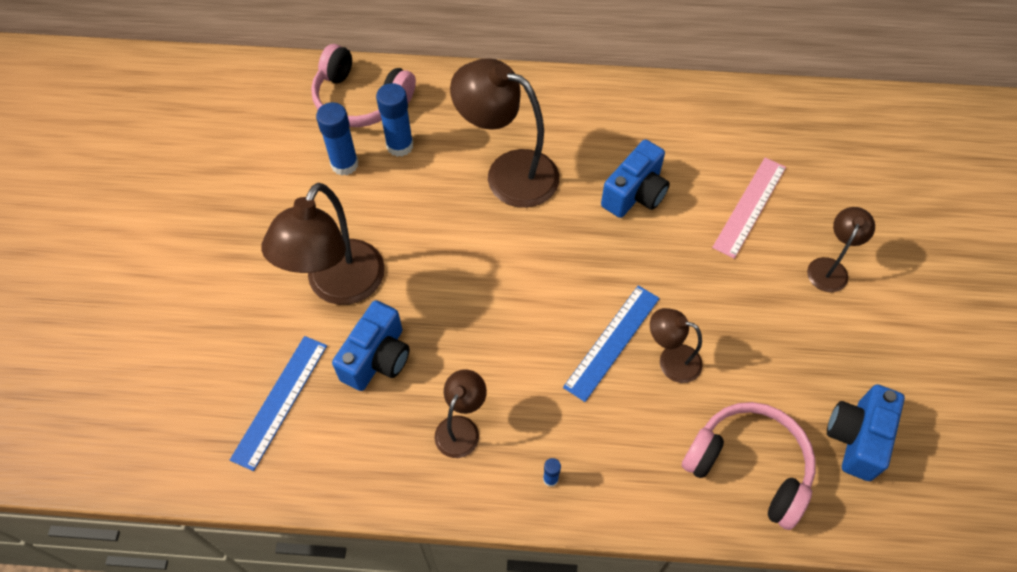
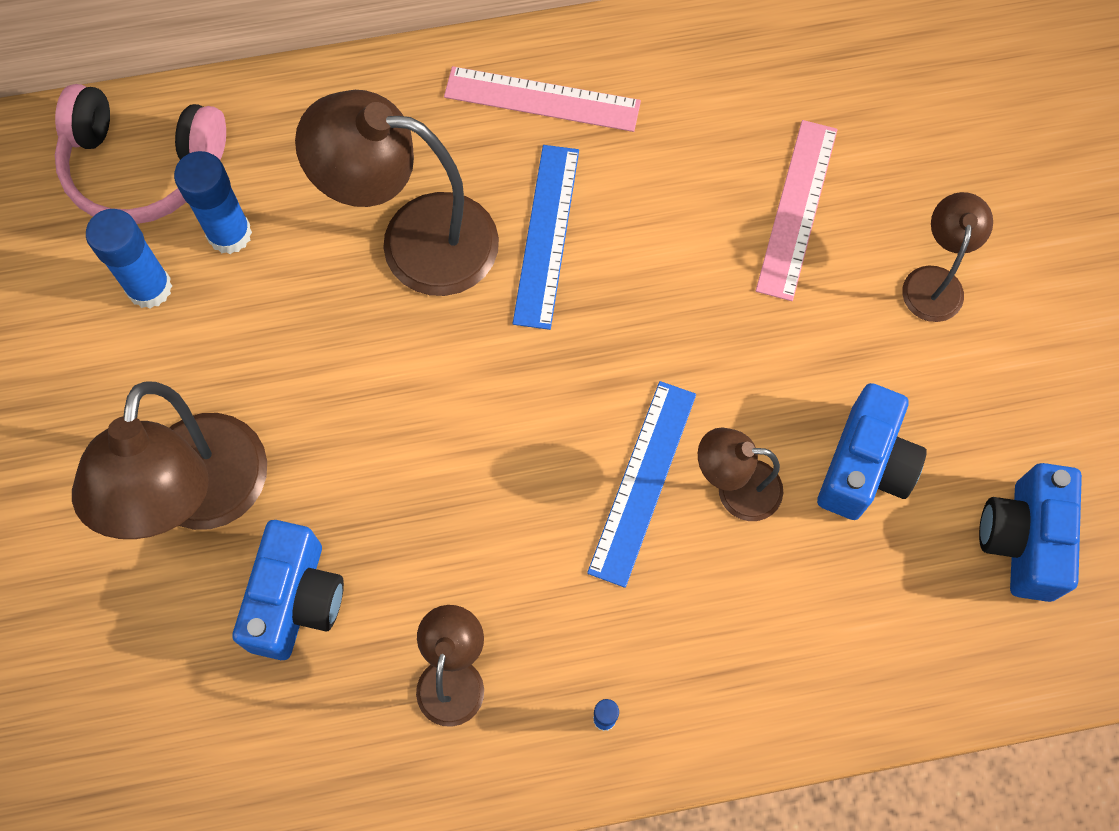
camera: 15 degrees left, 10 degrees up
blue ruler [230,336,327,471] -> blue ruler moved to [513,145,579,330]
blue camera [601,139,670,218] -> blue camera moved to [817,383,927,520]
pink headphones [682,402,816,530] -> none
none -> pink ruler [444,66,641,132]

